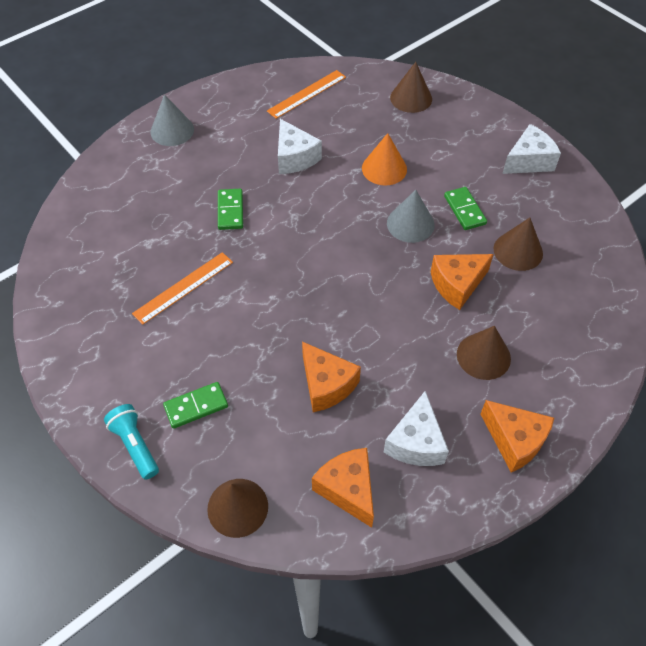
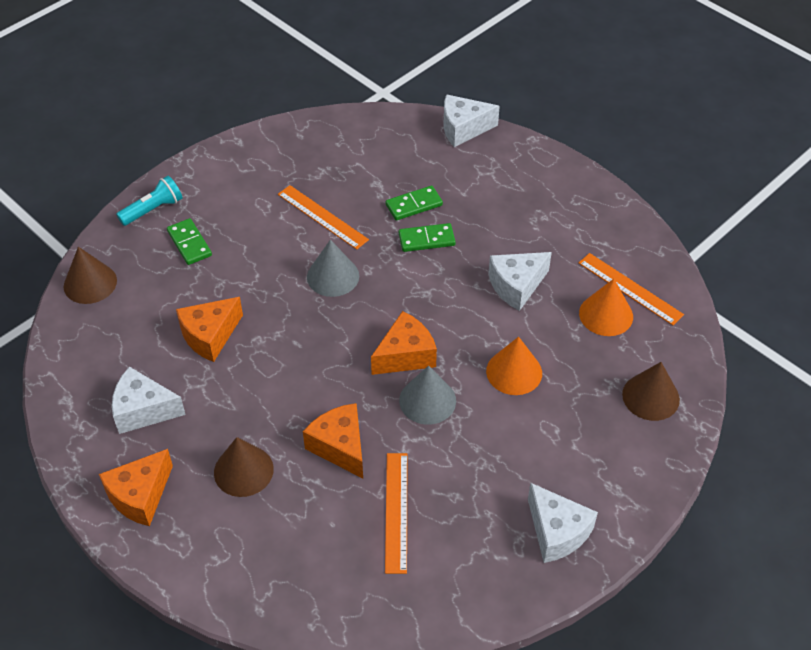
camera: 85 degrees right, 5 degrees down
grey cone [151,94,194,146] -> grey cone moved to [307,240,359,297]
orange cheese [312,448,374,528] -> orange cheese moved to [371,311,437,375]
green domino [444,187,487,230] -> green domino moved to [386,185,443,221]
brown cone [493,217,543,271] -> orange ruler [385,453,407,574]
none -> white cheese [443,94,500,147]
none -> orange cone [579,279,633,336]

